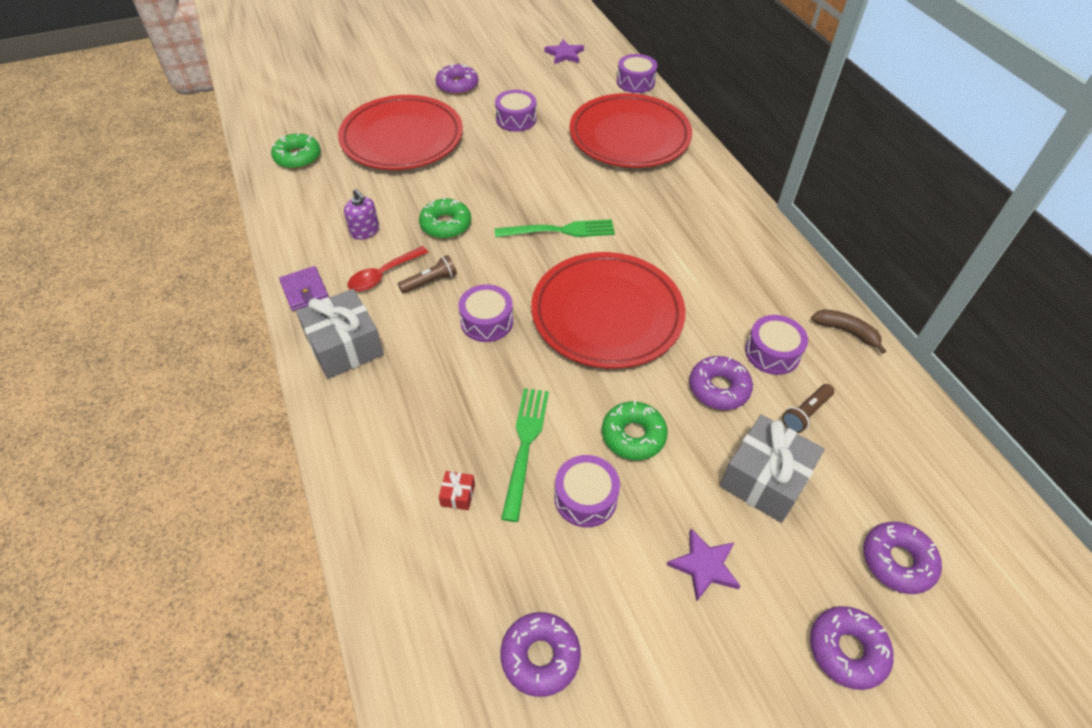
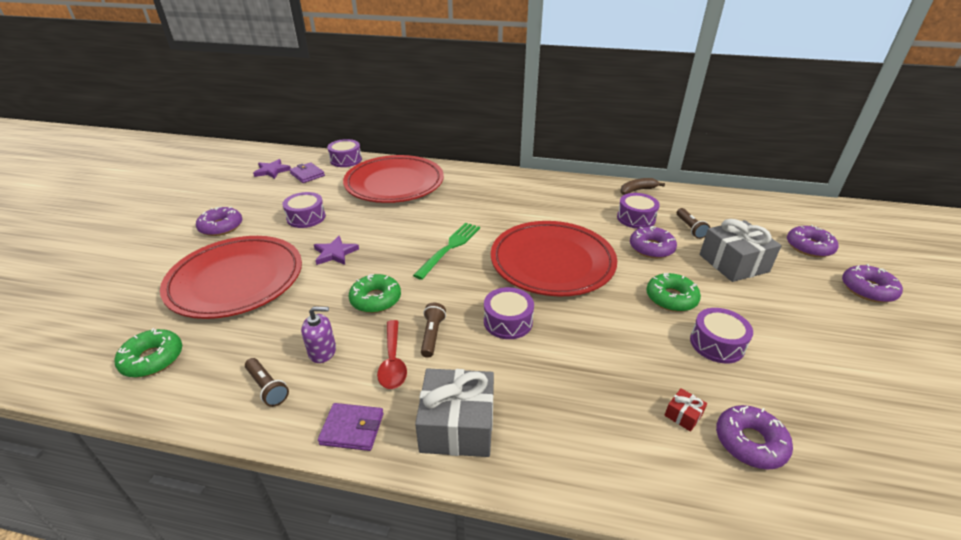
camera: 55 degrees left, 15 degrees down
purple donut [500,612,581,697] -> purple donut moved to [716,405,793,470]
green fork [501,388,549,522] -> none
purple star [667,529,740,602] -> purple star moved to [314,236,359,265]
none -> brown flashlight [245,358,289,407]
none -> purple wallet [289,162,325,183]

